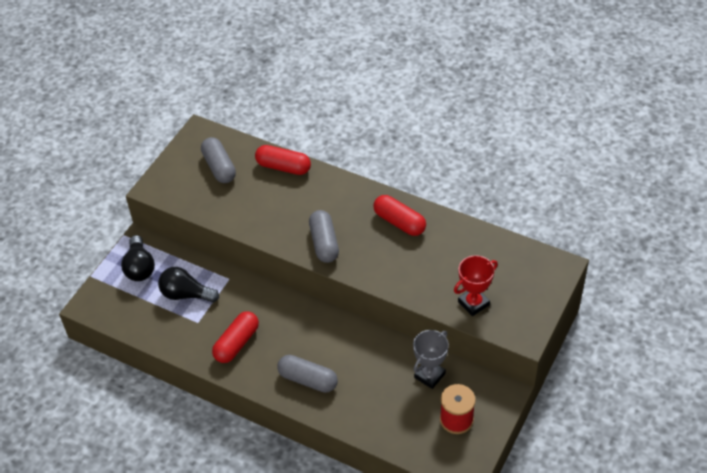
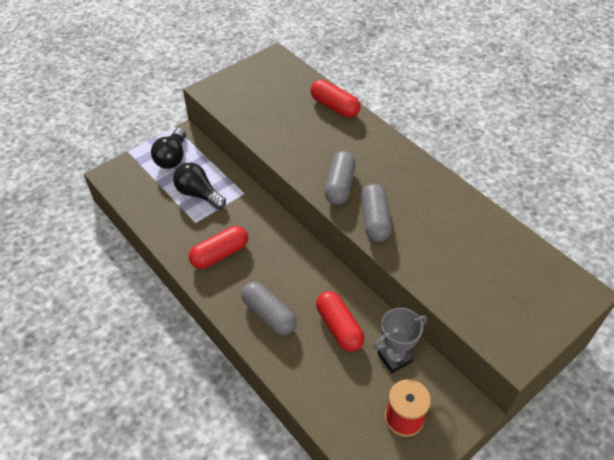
camera: 20 degrees right, 0 degrees up
grey capsule [201,137,236,183] -> grey capsule moved to [361,184,392,242]
red capsule [373,195,426,236] -> red capsule moved to [316,291,364,352]
red trophy [454,255,498,316] -> none

